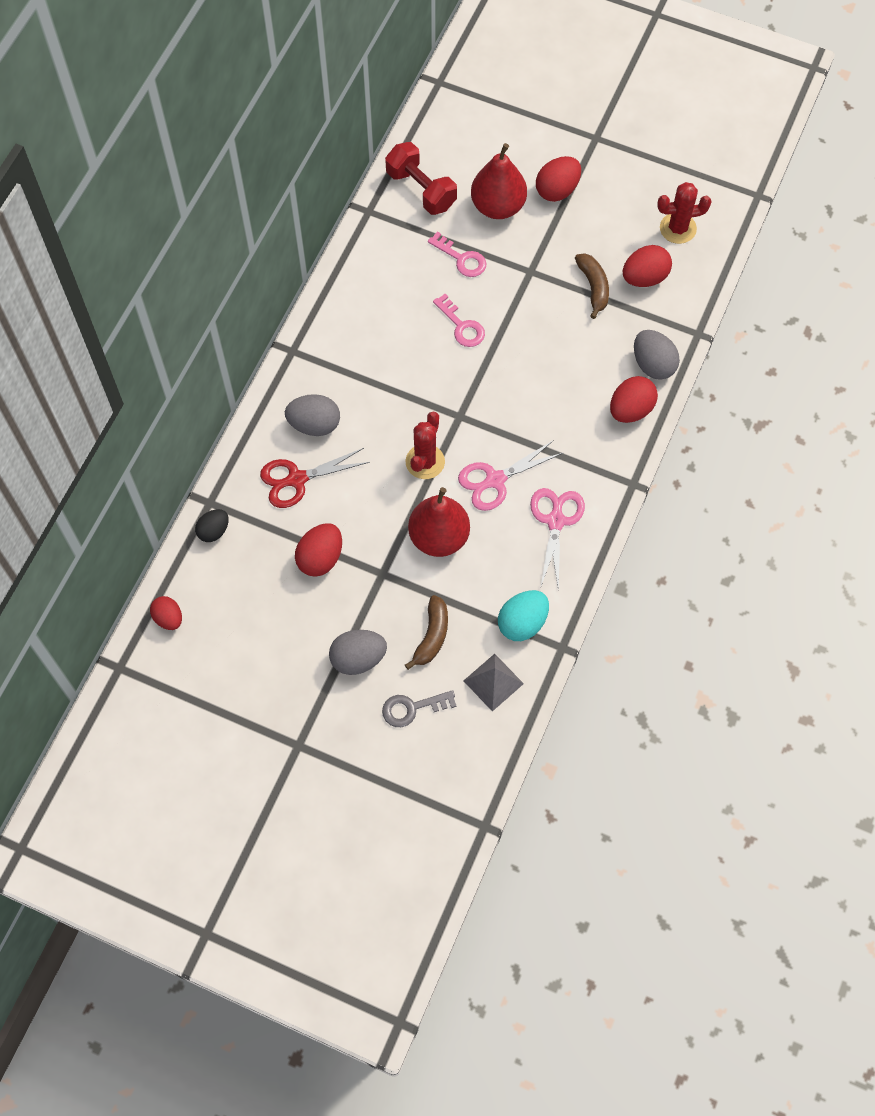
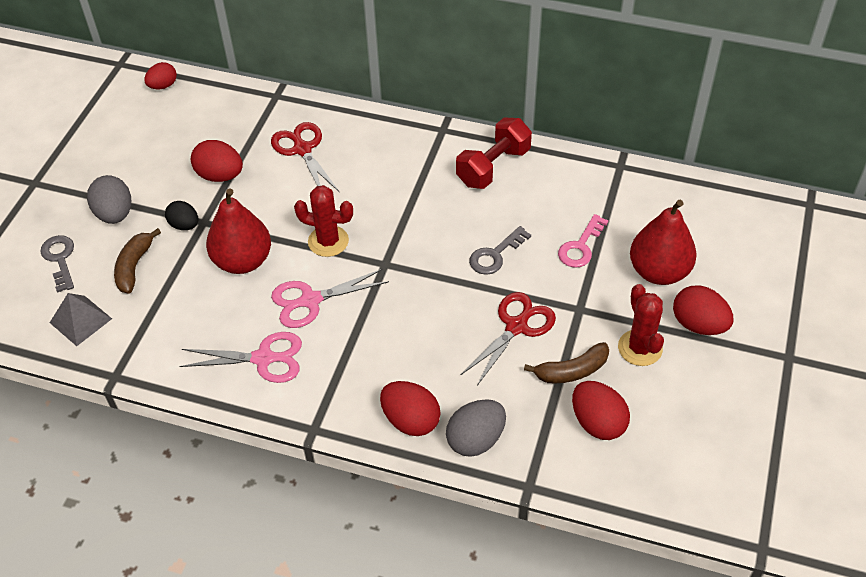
camera: 85 degrees right, 15 degrees down
black egg [195,509,229,542] -> black egg moved to [165,201,198,230]
grey egg [285,394,340,436] -> none
red dumbbell [385,142,457,215] -> red dumbbell moved to [456,118,532,189]
brown banana [405,595,448,670] -> brown banana turned 90 degrees clockwise [114,228,161,294]
pink key [433,294,485,347] -> grey key [469,226,531,275]
pink scissors [458,440,563,511] -> pink scissors turned 75 degrees counterclockwise [271,269,389,328]
turquoise egg [498,590,549,641] -> none
red cactus [657,182,711,244] -> red cactus moved to [618,284,664,366]
none -> red scissors [461,292,556,386]

